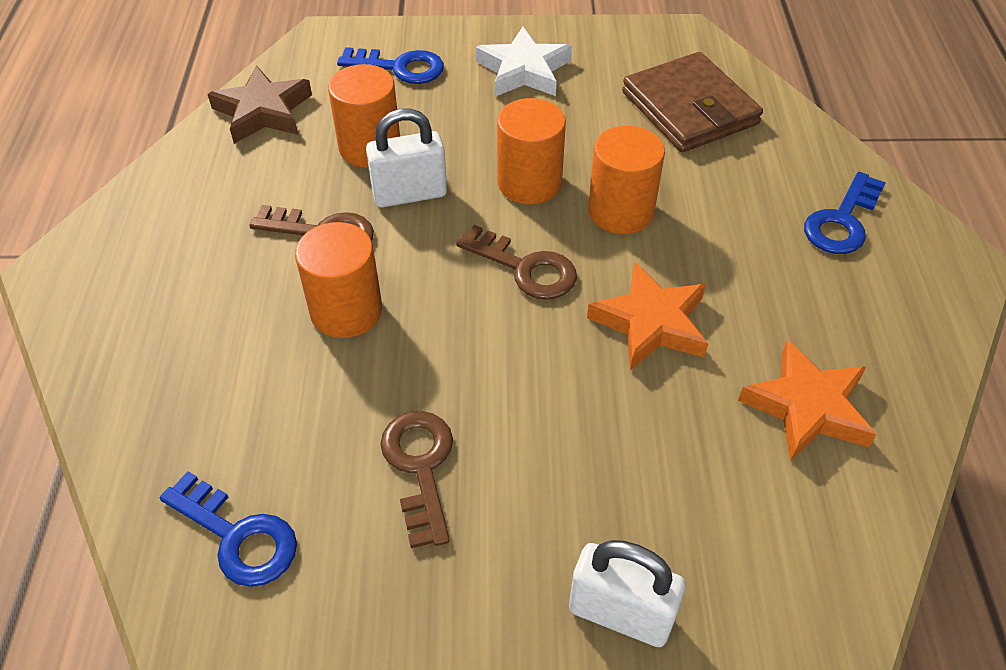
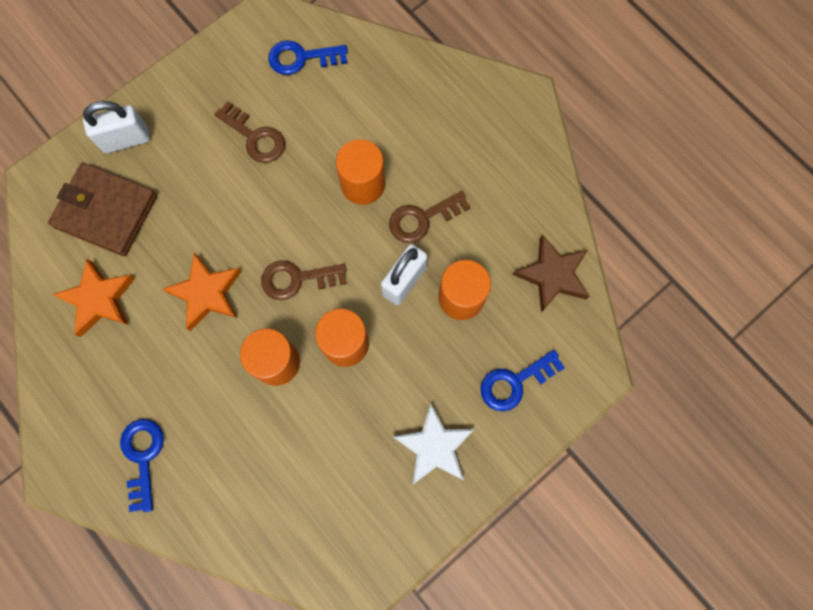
camera: 140 degrees right, 25 degrees up
brown wallet [622,52,763,152] -> brown wallet moved to [48,162,157,256]

